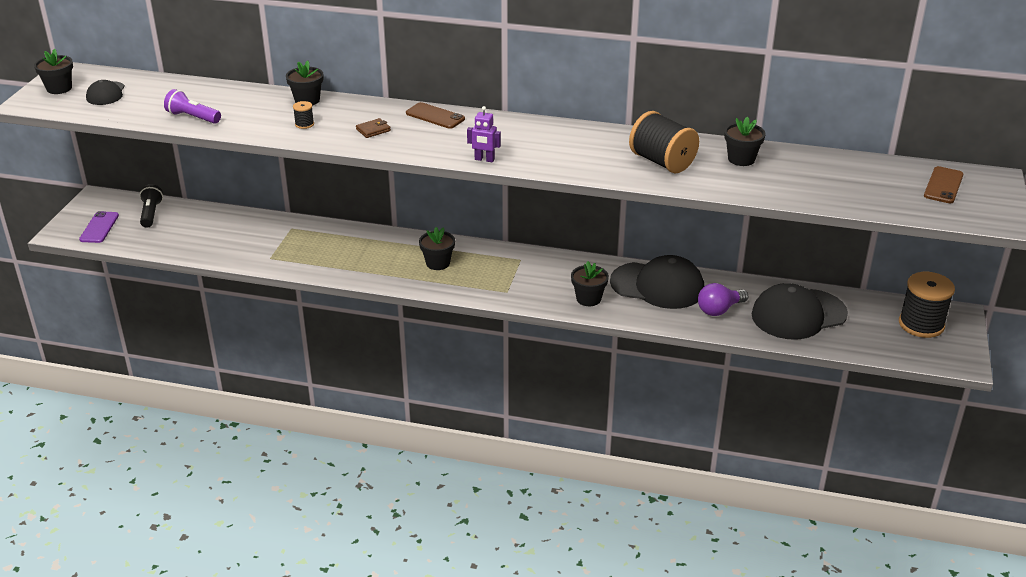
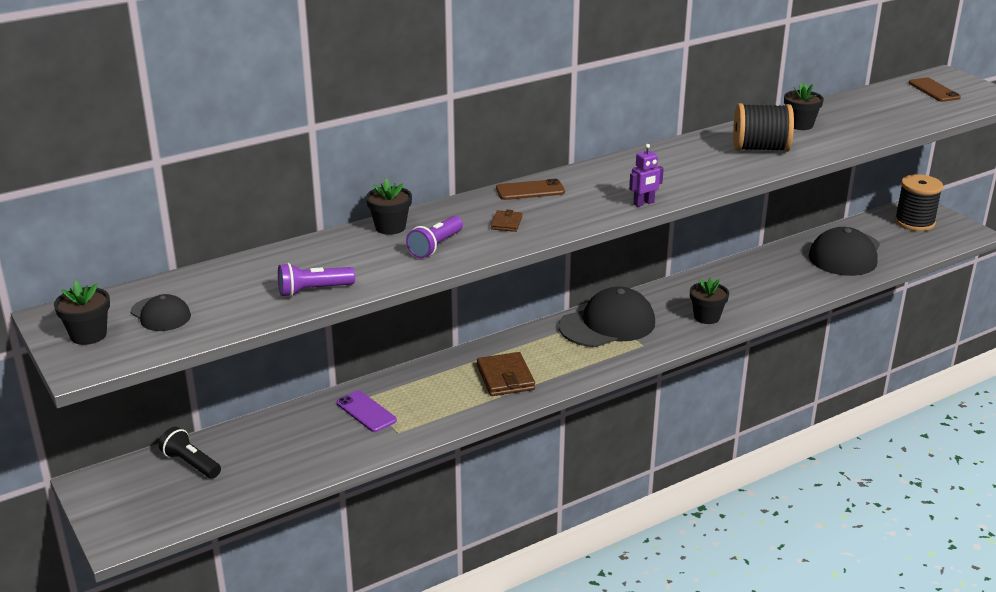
camera: 45 degrees left, 5 degrees down
purple phone [79,211,119,243] -> purple phone moved to [337,391,397,432]
black spool [293,101,314,129] -> purple flashlight [406,216,463,258]
black flower pot [419,227,455,270] -> none
black cap [610,255,704,309] -> black cap moved to [558,286,655,347]
purple light bulb [698,283,749,316] -> none
none -> brown wallet [477,352,535,396]

